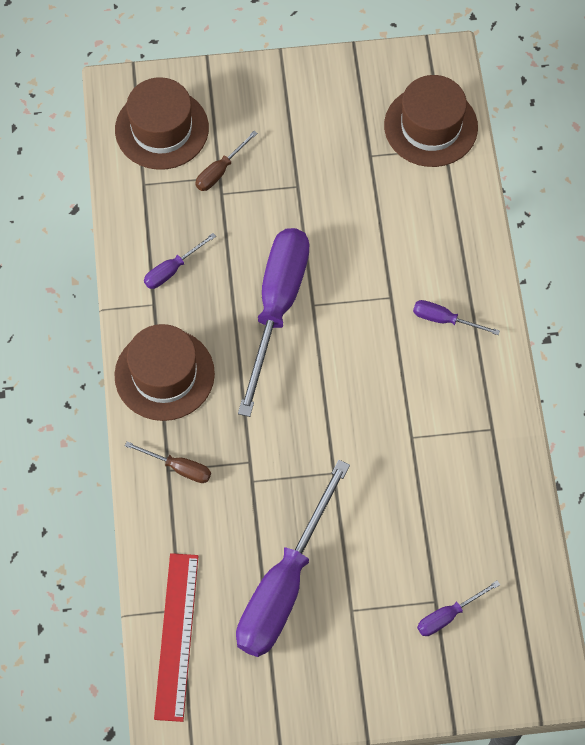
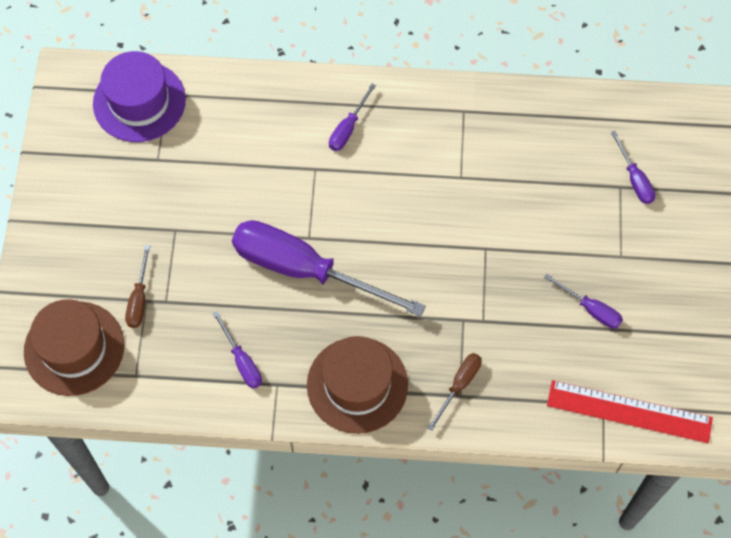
camera: 80 degrees left, 0 degrees up
brown screwdriver [195,131,258,191] -> brown screwdriver turned 45 degrees clockwise [125,245,150,328]
purple screwdriver [236,460,350,657] -> purple screwdriver [544,274,623,329], size x0.43
brown hat [384,75,478,167] -> purple hat [93,51,186,142]

